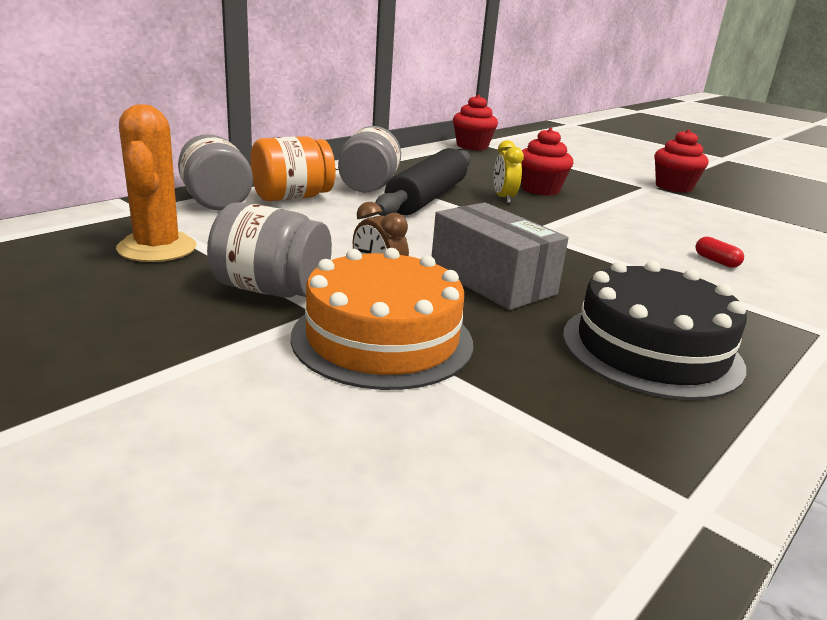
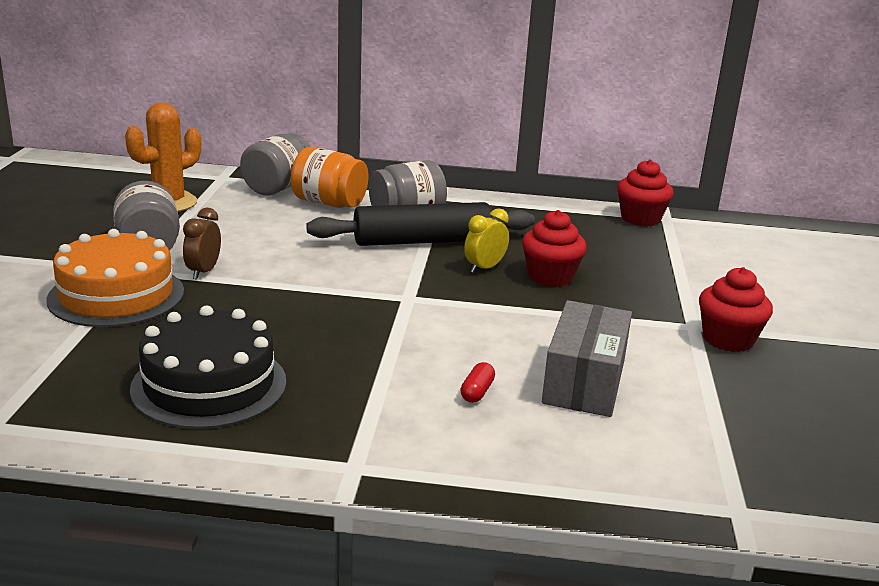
camera: 55 degrees right, 0 degrees up
grey box [432,202,568,310] -> grey box moved to [542,300,632,417]

